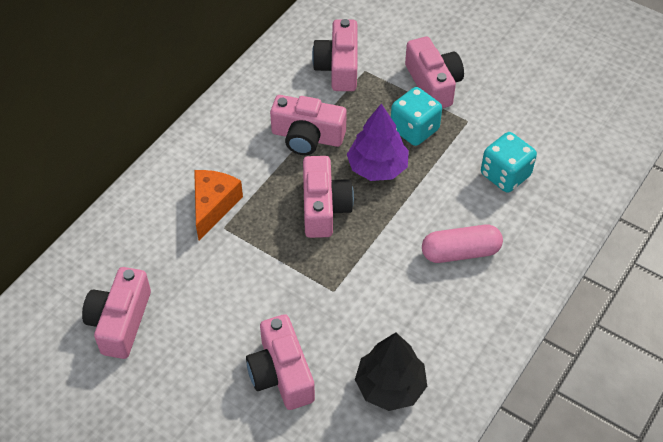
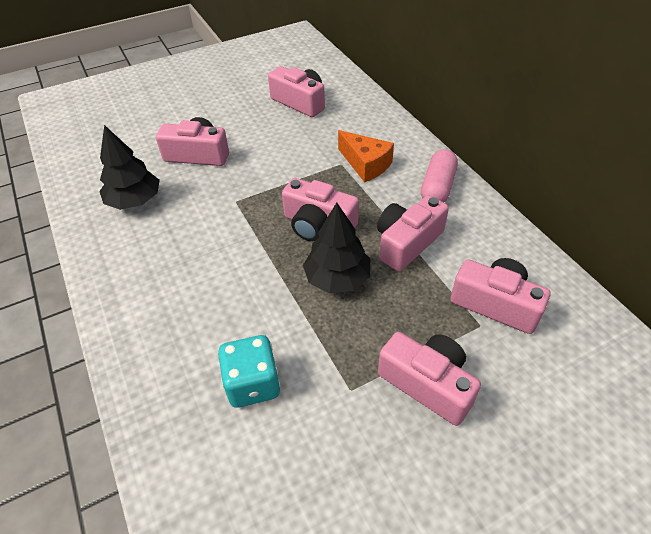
camera: 120 degrees right, 5 degrees down
purple tree [347,103,409,181] -> black tree [303,202,370,293]
turquoise dice [391,87,442,146] -> none
pink camera [405,36,464,108] -> pink camera turned 150 degrees counterclockwise [378,332,481,426]
pink capsule [422,225,503,263] -> pink capsule moved to [421,149,458,202]

